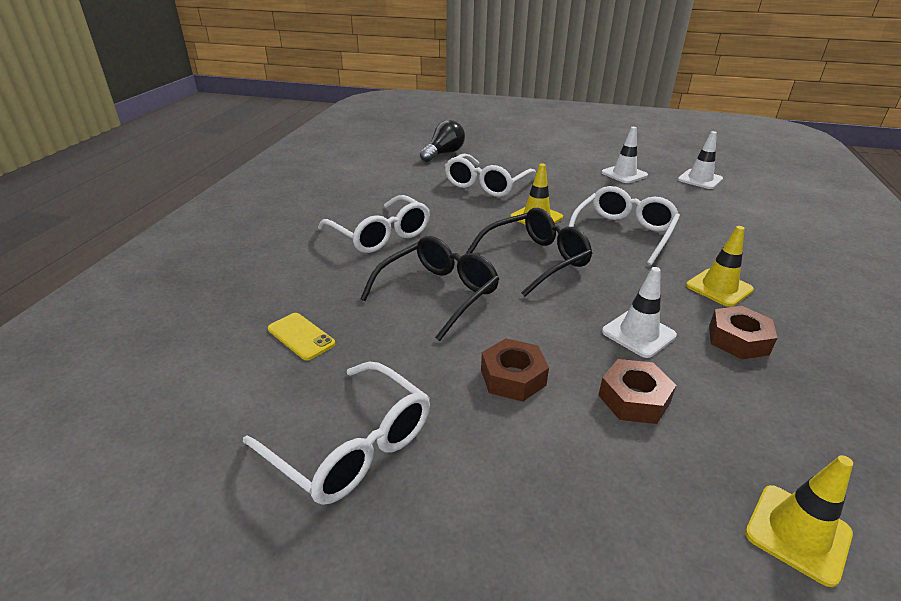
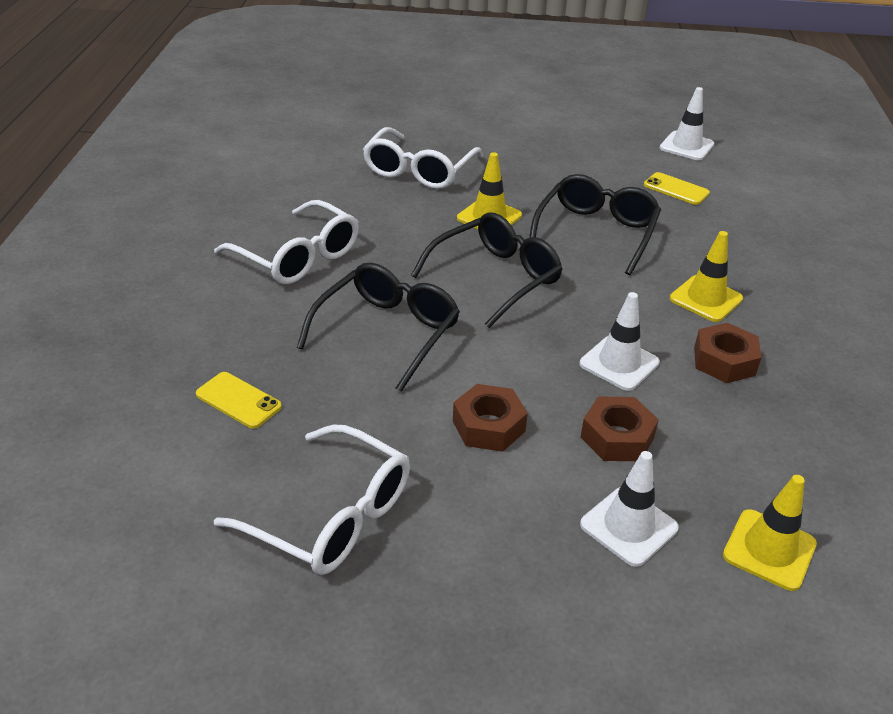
camera: 10 degrees left, 5 degrees up
black light bulb [420,120,465,162] -> none
white glasses [568,186,680,265] -> black glasses [529,174,661,275]
white traffic cone [602,127,648,183] -> white traffic cone moved to [580,451,679,567]
none -> yellow phone [644,172,710,205]

